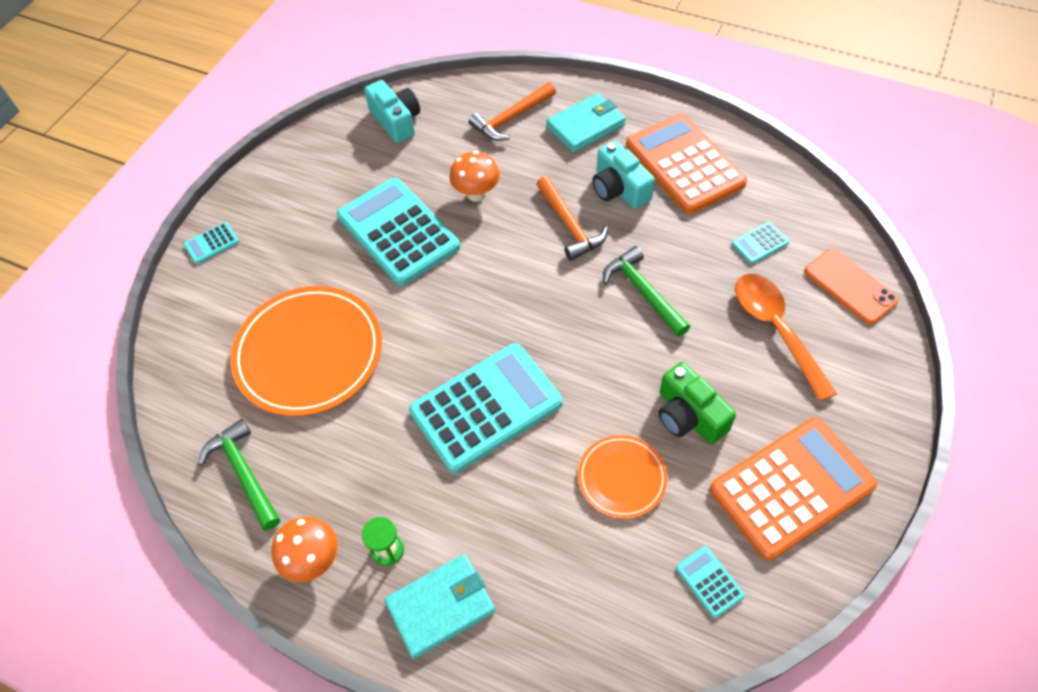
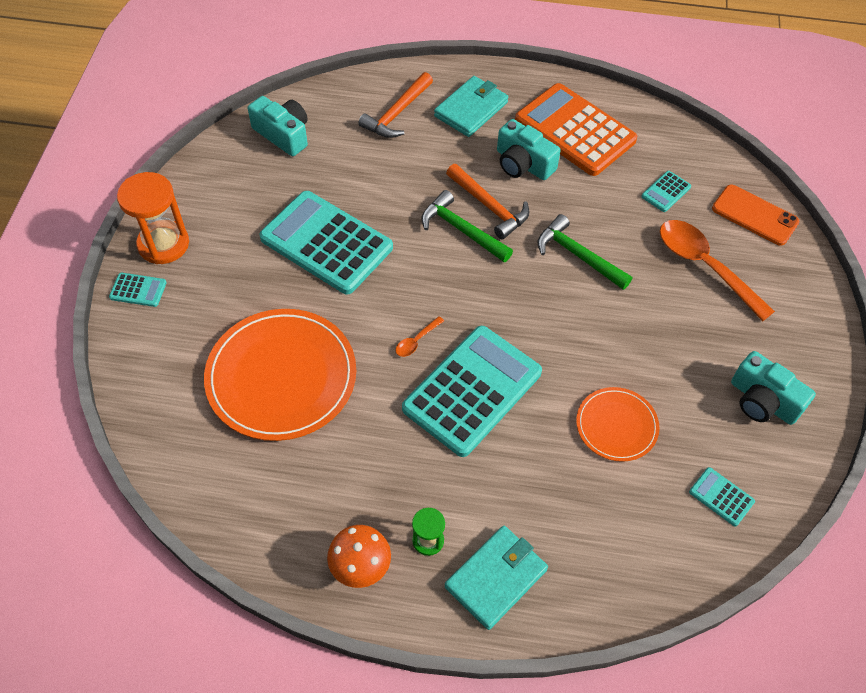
camera: 20 degrees left, 0 degrees up
turquoise calculator [183,222,239,264] -> turquoise calculator turned 120 degrees counterclockwise [109,273,167,307]
green hammer [198,419,280,531] -> green hammer moved to [422,190,513,262]
orange mushroom [449,151,500,202] -> none
green camera [659,362,736,444] -> none
orange calculator [710,417,877,561] -> turquoise camera [731,351,816,425]
none -> orange hourglass [117,172,189,264]
none -> orange spoon [395,316,444,357]

